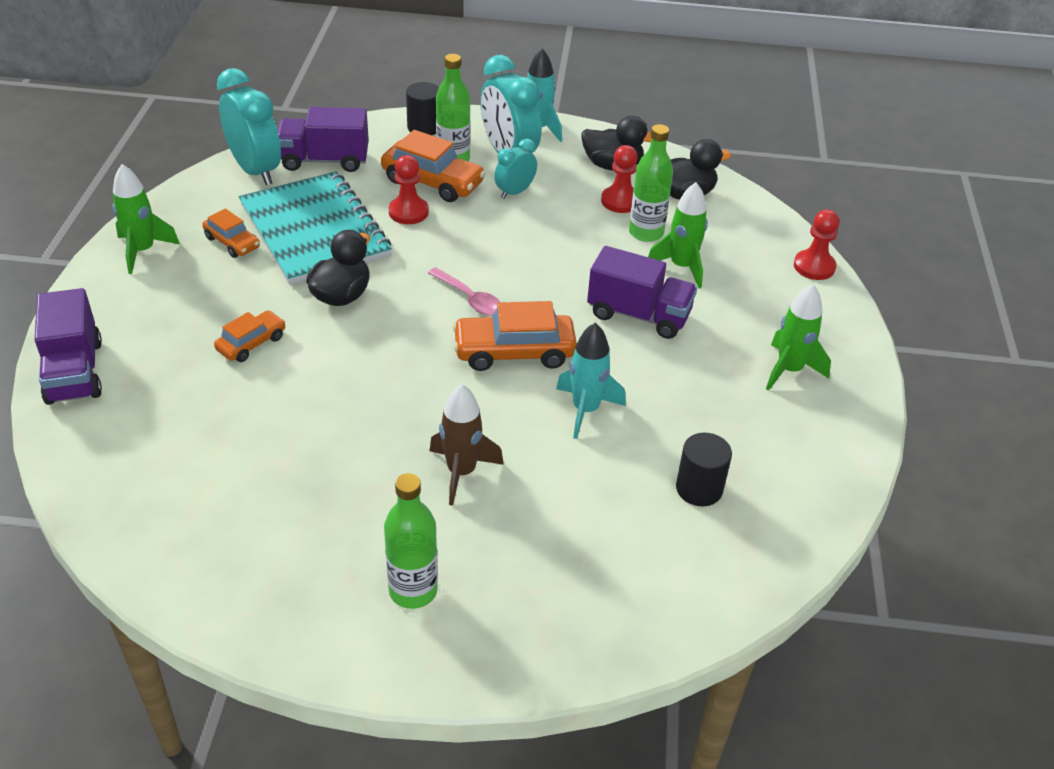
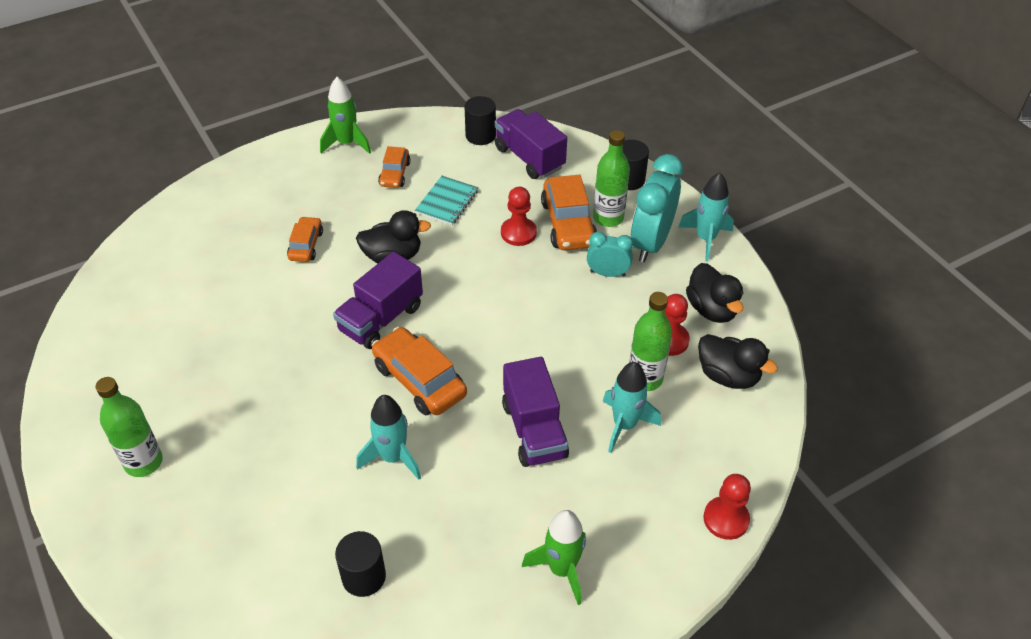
camera: 55 degrees right, 5 degrees up
purple truck [35,288,102,405] -> purple truck moved to [333,252,423,349]
orange car [214,310,286,362] -> orange car turned 90 degrees counterclockwise [287,216,323,262]
turquoise clock [217,68,281,185] -> black cylinder [464,96,496,145]
turquoise notebook [239,171,392,285] -> turquoise notebook [415,176,478,225], size x0.46
pink spoon [428,267,500,315] -> none
brown rocket [430,384,504,506] -> none
green rocket [648,182,708,288] -> turquoise rocket [603,362,661,453]

